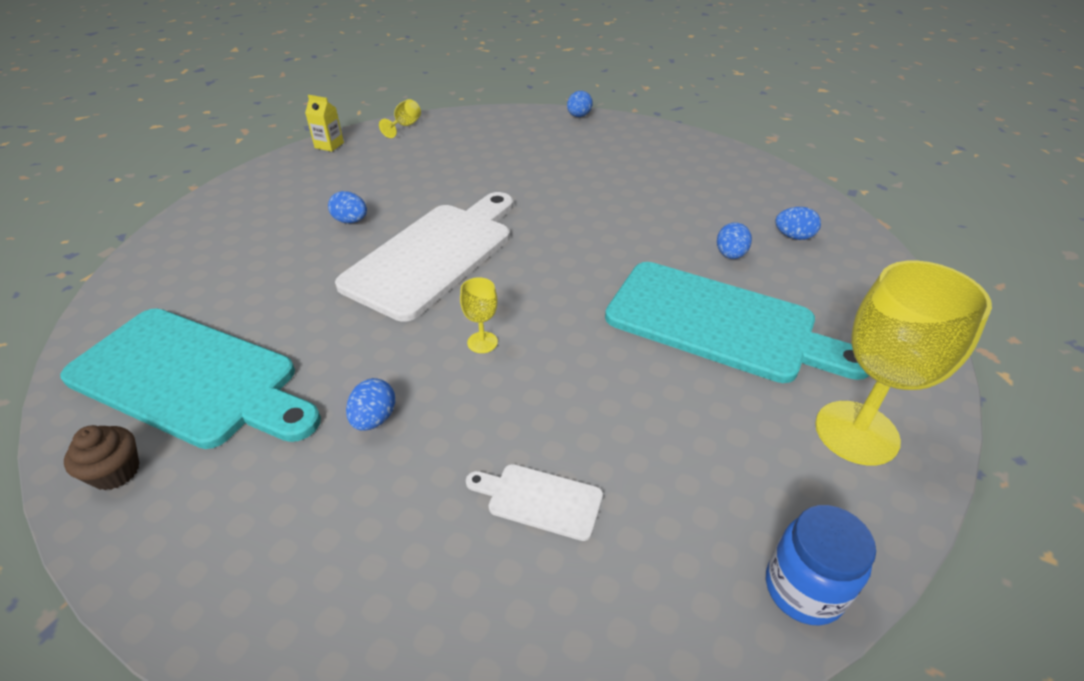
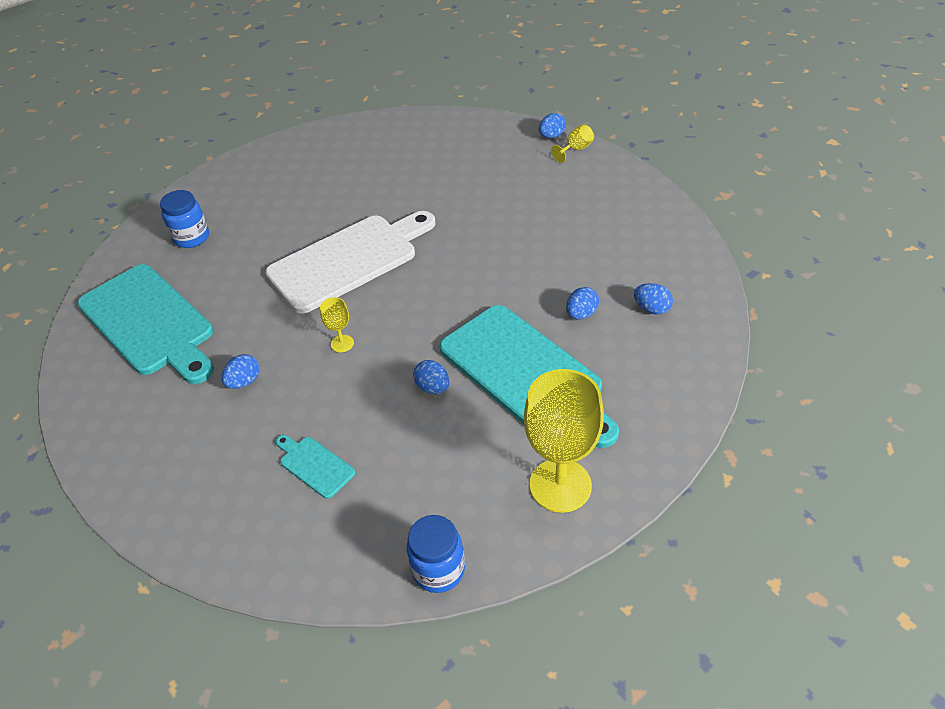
camera: 25 degrees right, 5 degrees up
brown cupcake [64,425,139,490] -> none
yellow carton [305,95,344,152] -> none
blue egg [328,191,367,223] -> blue egg moved to [413,360,449,394]
yellow goblet [379,99,421,138] -> yellow goblet moved to [551,124,594,163]
white cutting board [466,464,603,541] -> turquoise cutting board [276,435,355,499]
none -> blue jar [160,190,209,248]

